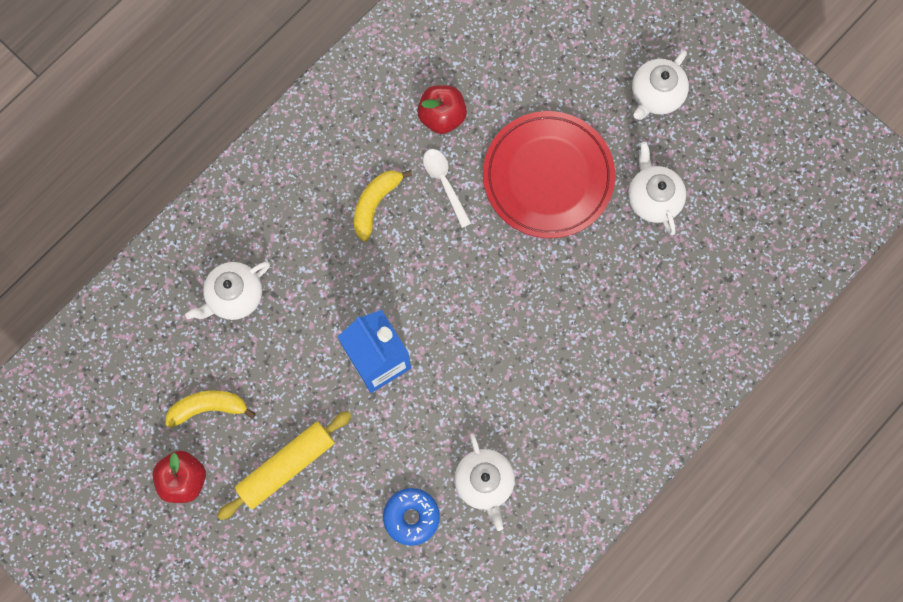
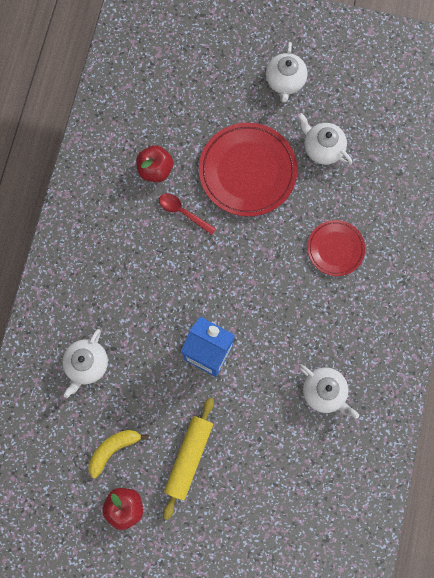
camera: 30 degrees left, 0 degrees up
yellow banana [354,170,412,241] -> none
blue donut [383,488,440,546] -> none
white spoon [423,149,471,228] -> red spoon [159,193,216,235]
none -> red plate [307,220,365,276]

